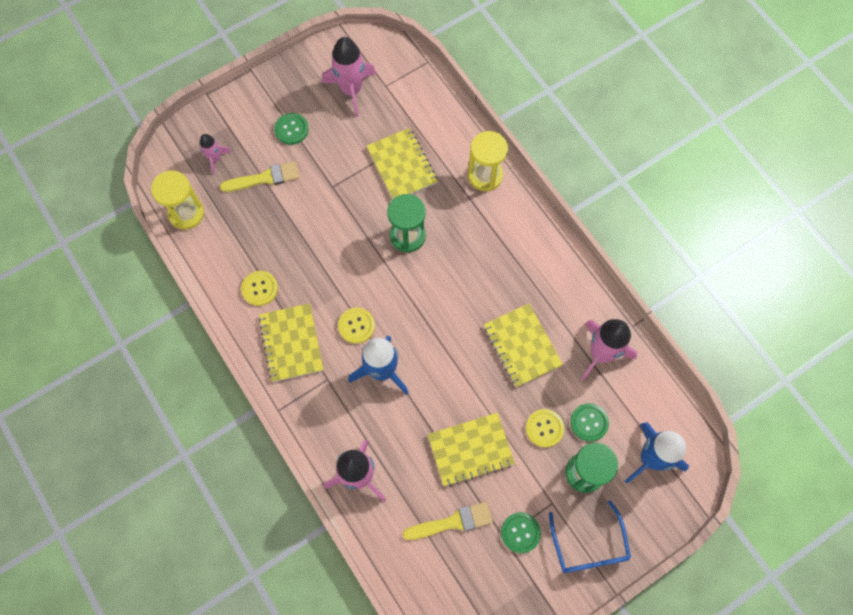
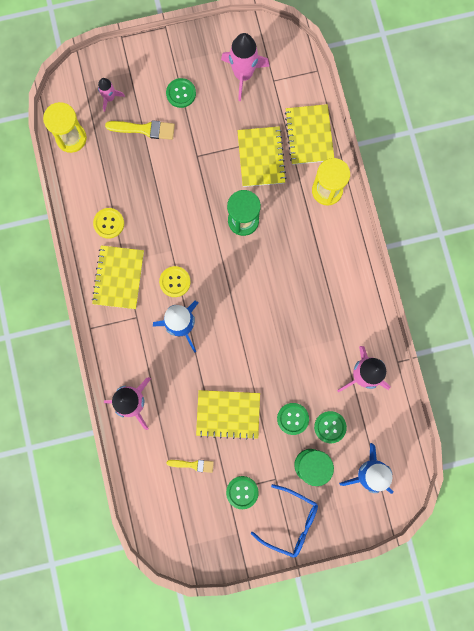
camera: 20 degrees right, 10 degrees up
yellow brush [403,502,493,540] -> yellow brush [166,460,214,473], size x0.64
yellow notebook [484,303,563,387] -> yellow notebook moved to [284,104,334,165]
yellow button [526,409,564,448] -> green button [277,403,309,435]
blue glasses [549,500,631,573] -> blue glasses turned 75 degrees counterclockwise [251,484,318,558]

